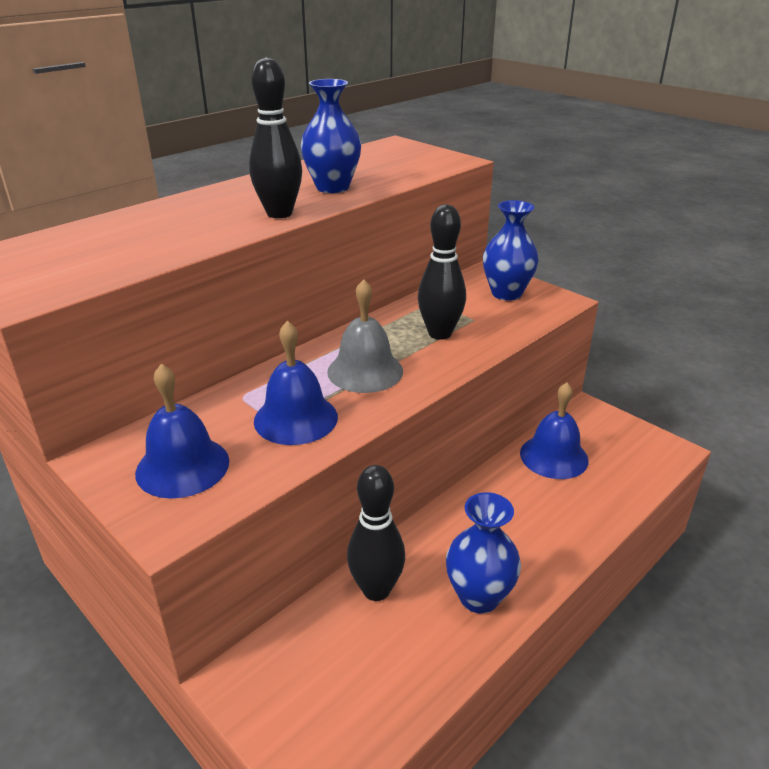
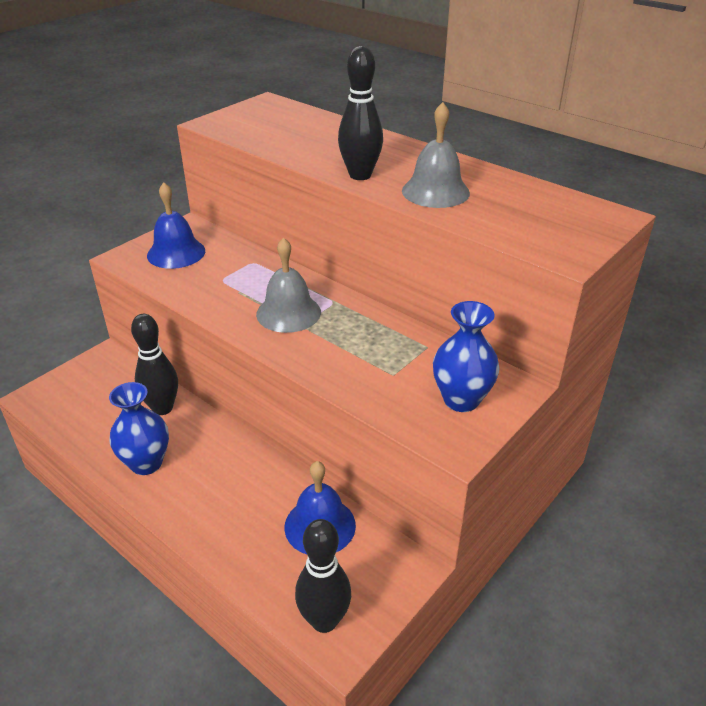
camera: 85 degrees right, 5 degrees up
blue bell [254,321,338,445] -> none
blue vase [301,79,361,193] -> grey bell [402,102,470,208]
black bowling pin [418,205,466,340] -> black bowling pin moved to [295,519,351,633]

